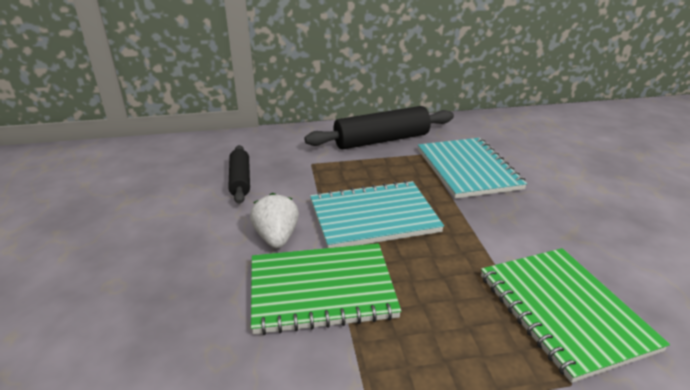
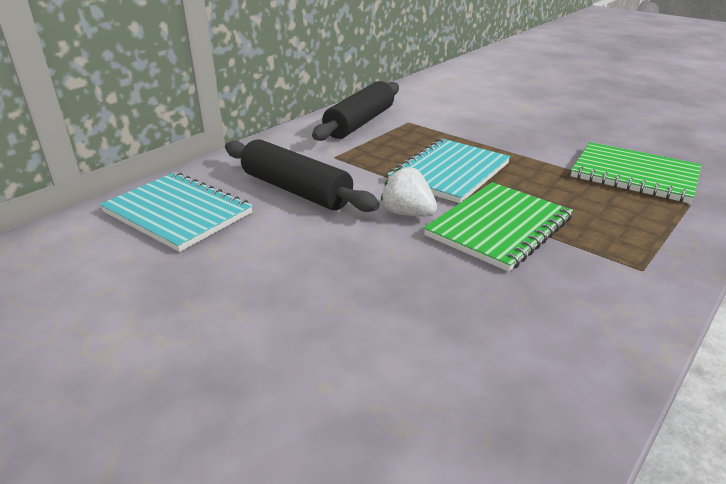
camera: 40 degrees left, 0 degrees up
black rolling pin [228,145,250,204] -> black rolling pin [225,139,380,212], size x1.69
turquoise notebook [418,138,527,199] -> turquoise notebook moved to [100,172,253,252]

